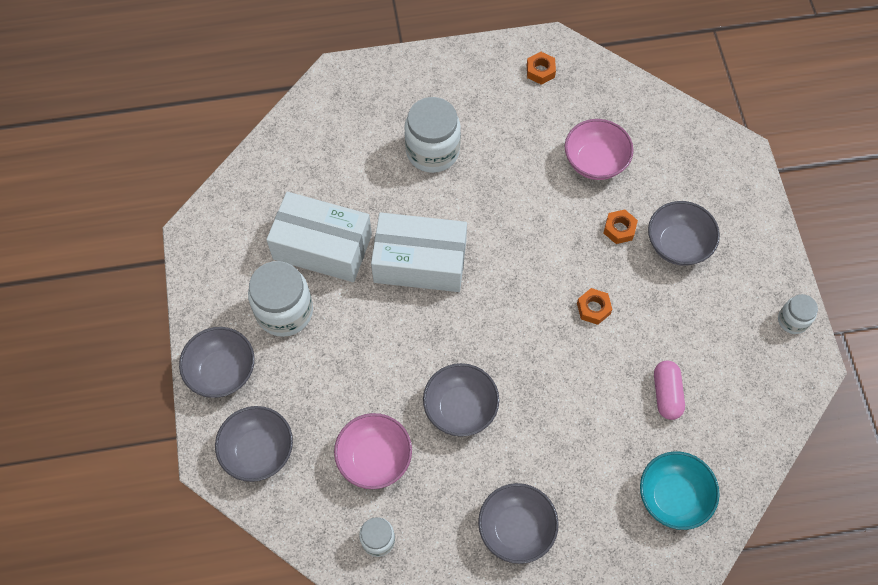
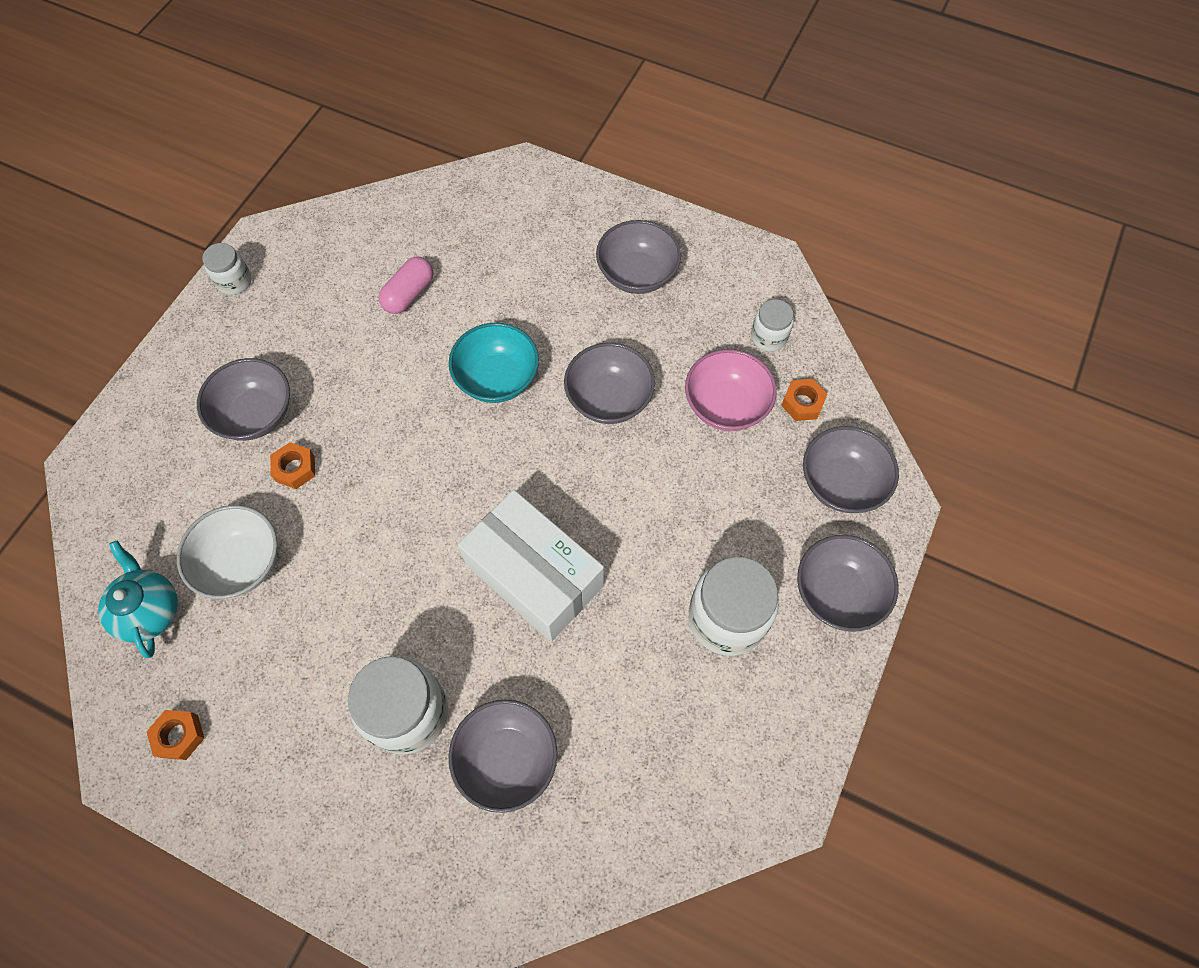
camera: 145 degrees left, 0 degrees up
white box [266,192,372,282] -> none
pink bowl [565,119,633,180] -> white bowl [177,505,278,599]
orange nut [577,288,613,325] -> orange nut moved to [781,379,827,421]
turquoise bowl [640,451,720,530] -> turquoise bowl moved to [449,323,539,403]
none -> turquoise teapot [98,540,178,658]
none -> grey bowl [448,700,558,813]

